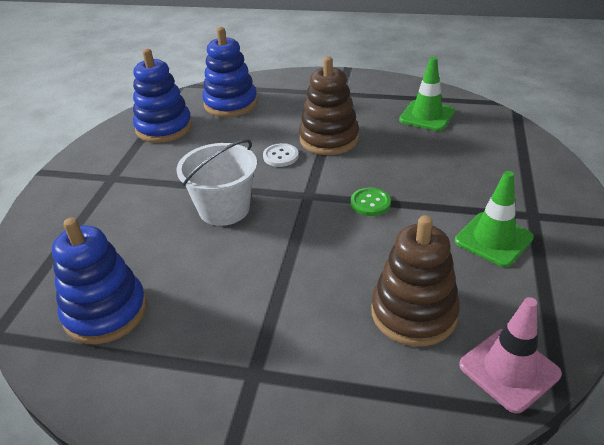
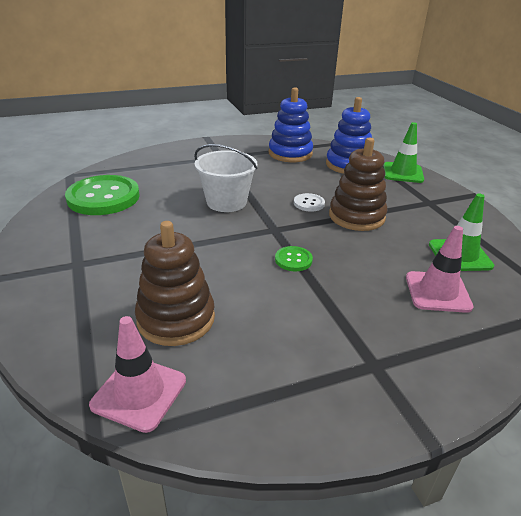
camera: 55 degrees right, 5 degrees down
blue stacking toy [52,218,147,344] -> green button [65,175,140,215]
green traffic cone [455,171,534,267] -> green traffic cone moved to [383,122,424,183]
none -> pink traffic cone [406,226,474,313]

